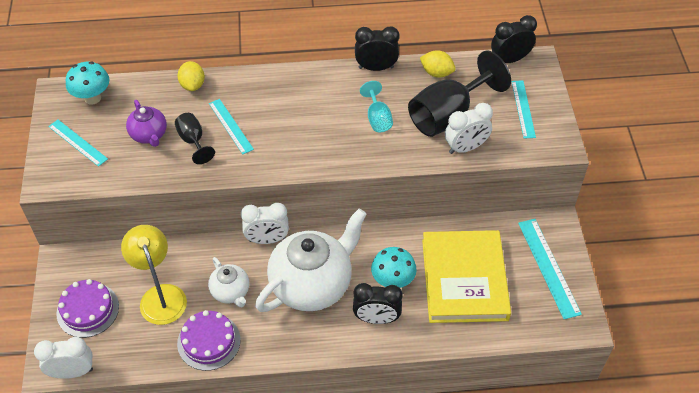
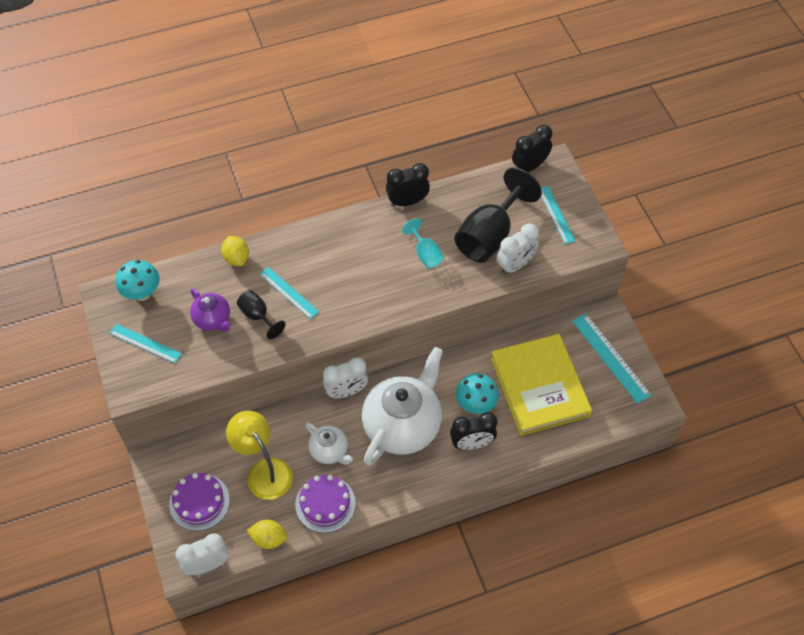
camera: 15 degrees left, 5 degrees up
yellow lemon [420,50,455,78] -> yellow lemon moved to [247,520,287,549]

